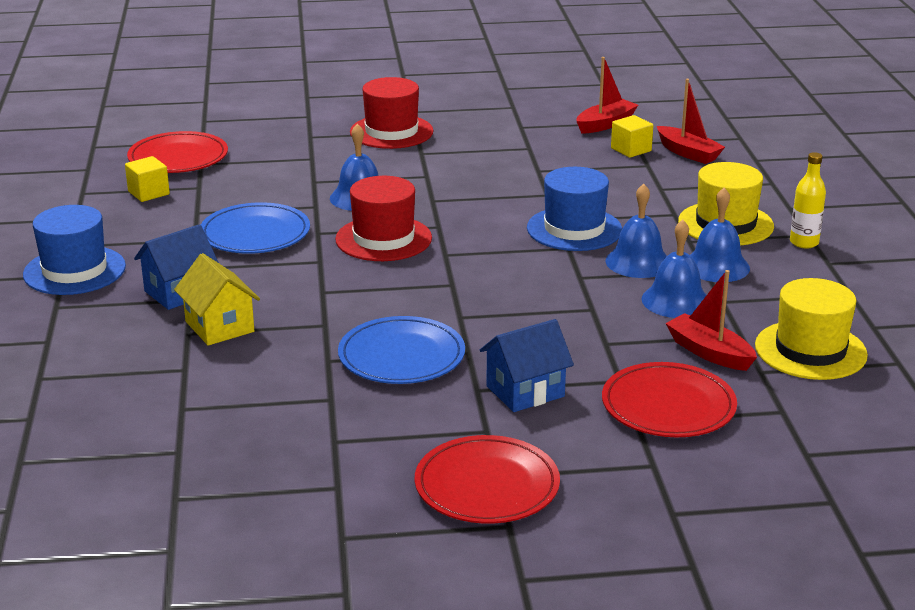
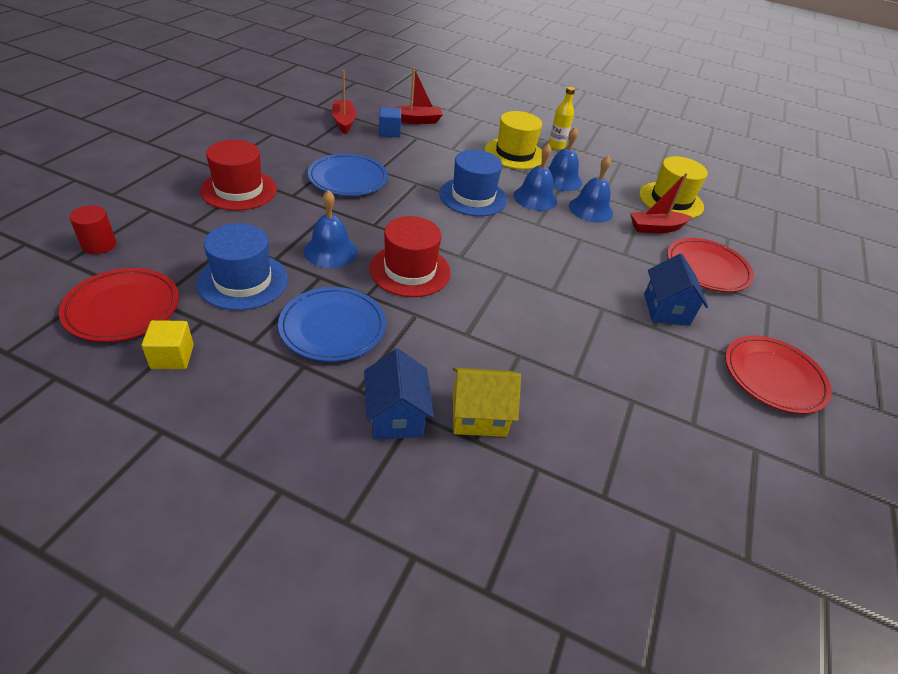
camera: 65 degrees left, 15 degrees up
blue hat [23,205,126,295] -> blue hat moved to [197,223,288,310]
blue plate [338,316,465,384] -> blue plate moved to [308,154,388,196]
yellow cube [611,115,653,158] -> blue cube [379,107,401,137]
none -> red cylinder [69,205,116,254]

